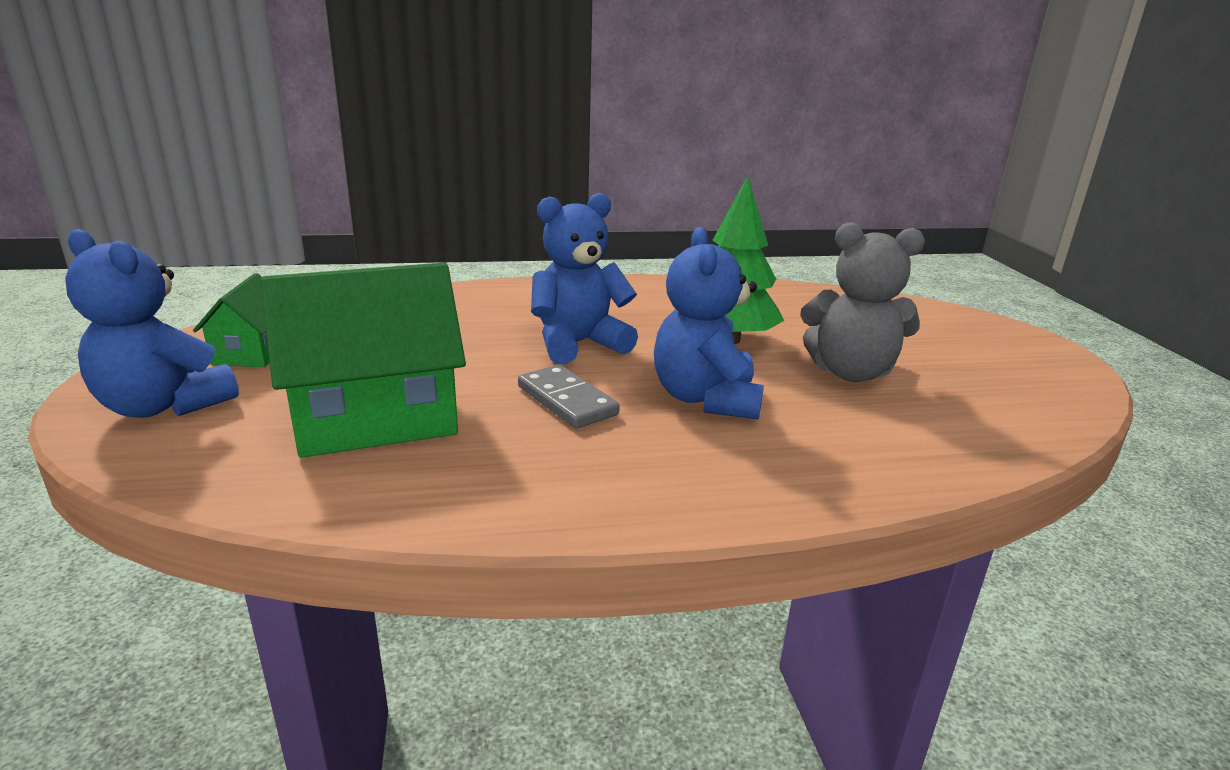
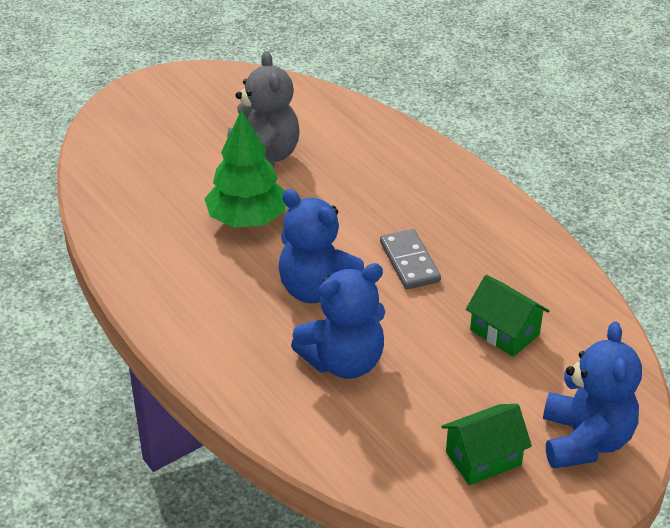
camera: 115 degrees left, 15 degrees up
green house [261,263,466,458] -> green house [466,275,549,357], size x0.53
grey domino [518,365,620,428] -> grey domino turned 45 degrees counterclockwise [380,229,441,289]
blue teddy bear [654,227,764,420] -> blue teddy bear moved to [291,263,385,379]

